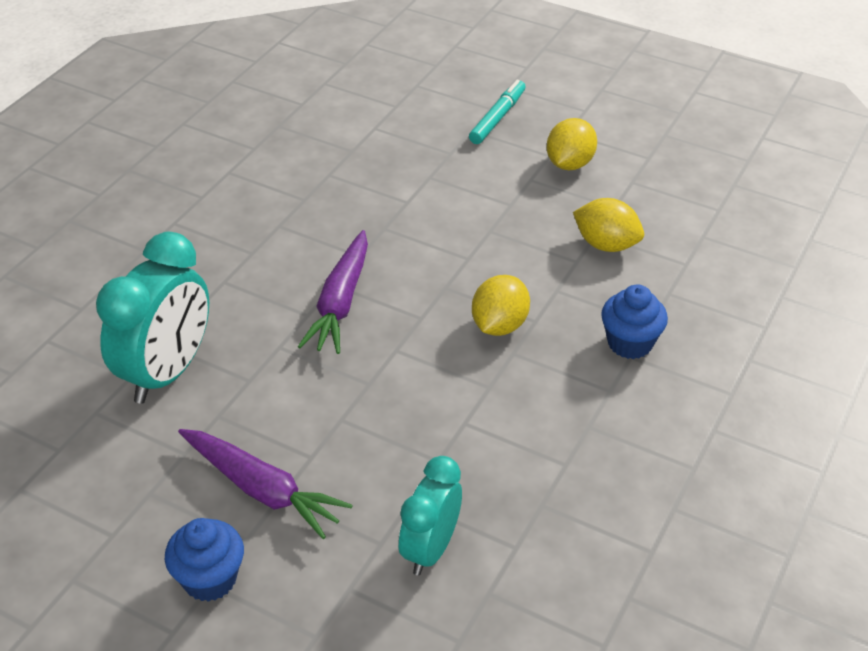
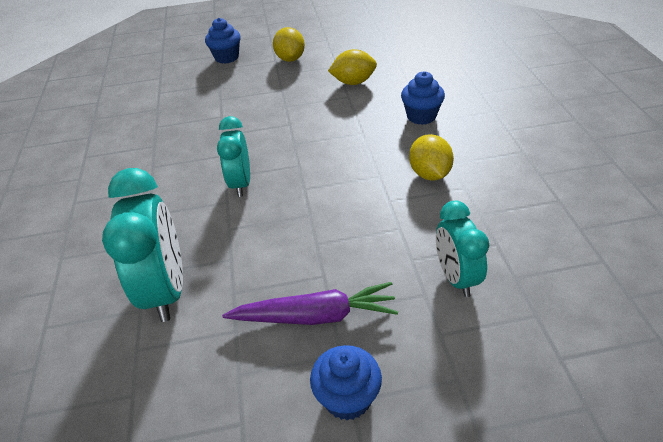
camera: 35 degrees left, 0 degrees up
purple carrot [298,230,368,354] -> turquoise clock [217,116,250,197]
turquoise marker [469,80,526,144] -> blue cupcake [205,18,241,63]
yellow lemon [472,275,530,336] -> yellow lemon moved to [409,134,454,181]

